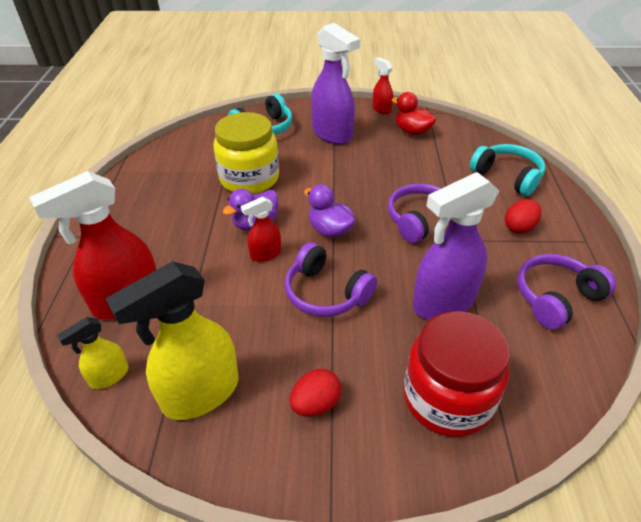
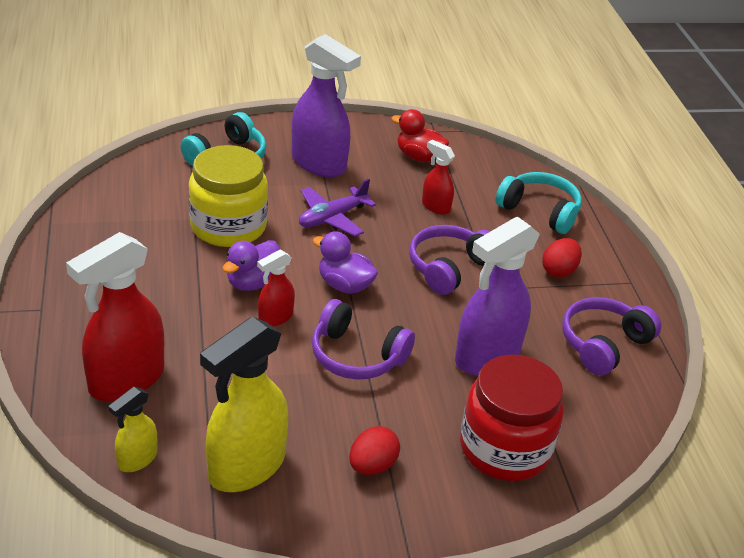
camera: 15 degrees left, 5 degrees down
red spray bottle [373,57,393,114] -> red spray bottle moved to [422,140,455,215]
none -> purple plane [299,179,376,237]

